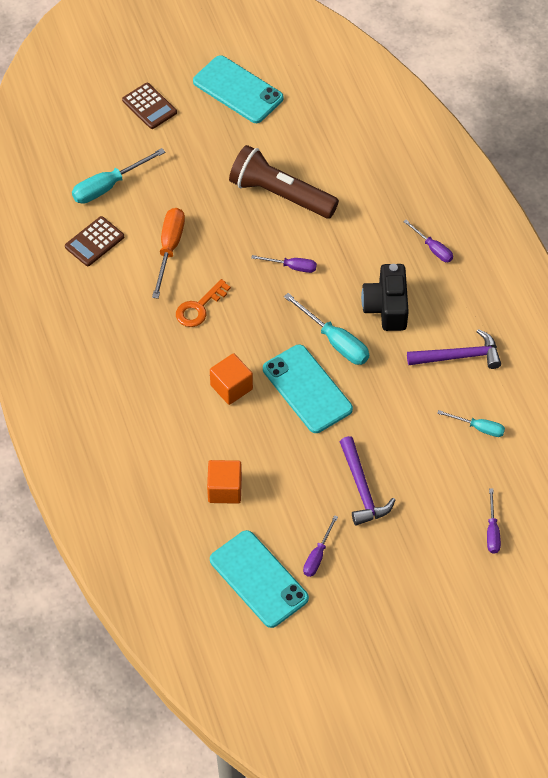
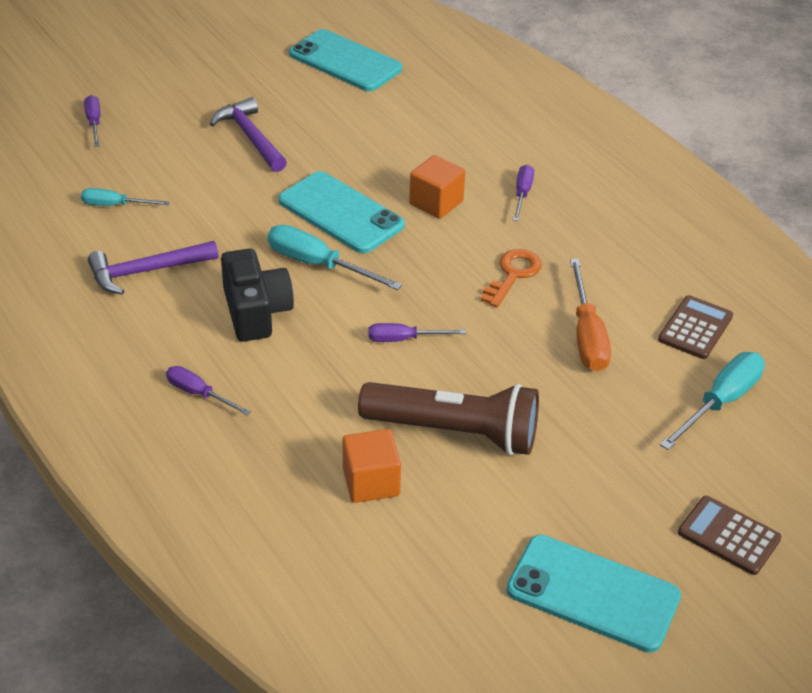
camera: 165 degrees right, 15 degrees down
orange cube [207,460,242,504] -> orange cube moved to [343,429,401,503]
purple screwdriver [303,515,338,577] -> purple screwdriver moved to [513,165,534,221]

